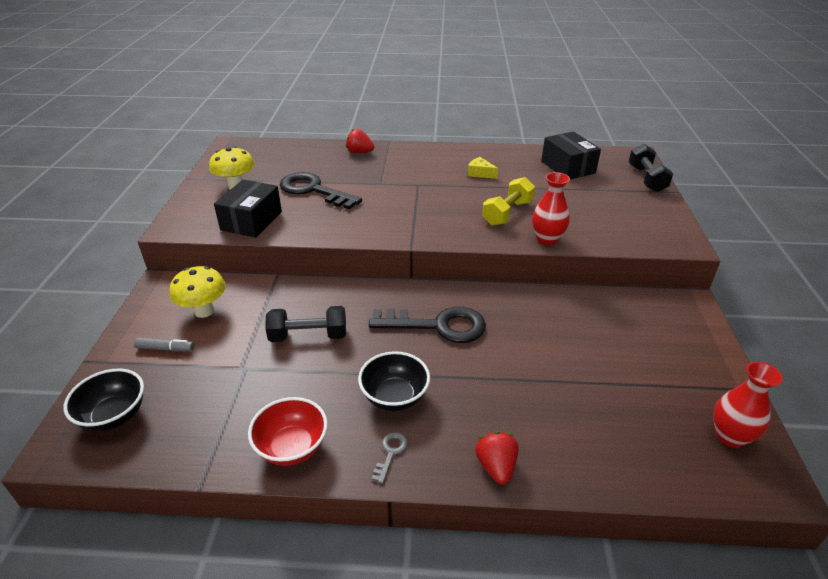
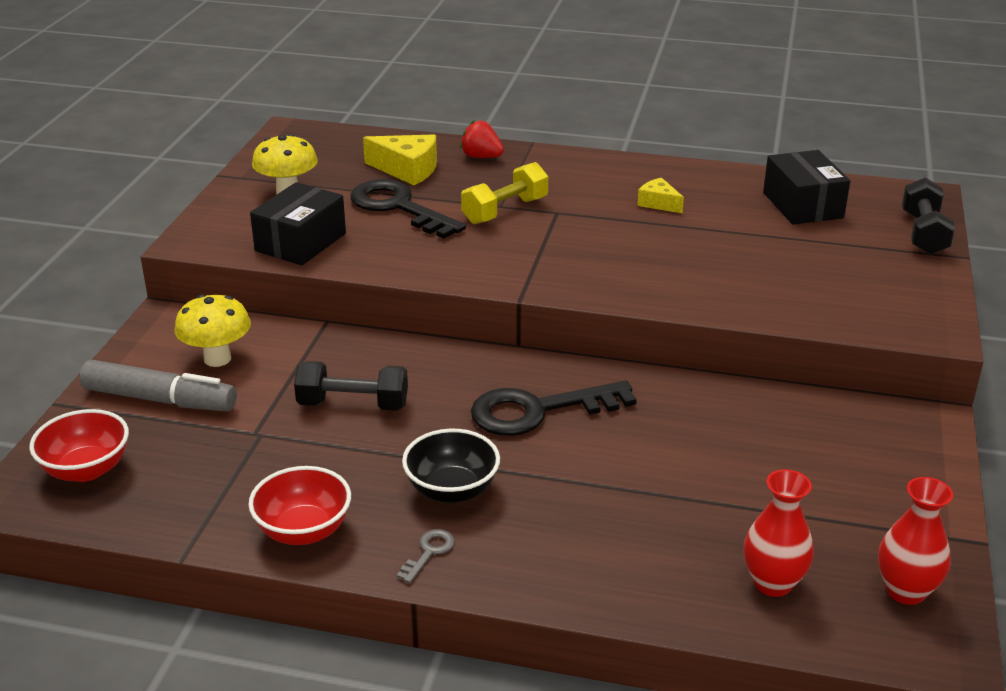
camera: 10 degrees right, 5 degrees down
black bowl [64,369,144,432] -> red bowl [29,409,129,482]
grey marker [134,337,194,352] -> grey marker [80,360,237,411], size x2.02
black key [369,307,486,343] -> black key turned 150 degrees clockwise [471,381,637,436]
red strawberry [475,431,519,485] -> none
yellow dumbbell [482,177,535,226] -> yellow dumbbell moved to [461,162,548,224]
red vase [532,172,570,245] -> red vase moved to [744,469,814,597]
none -> yellow cheese [363,134,437,185]

